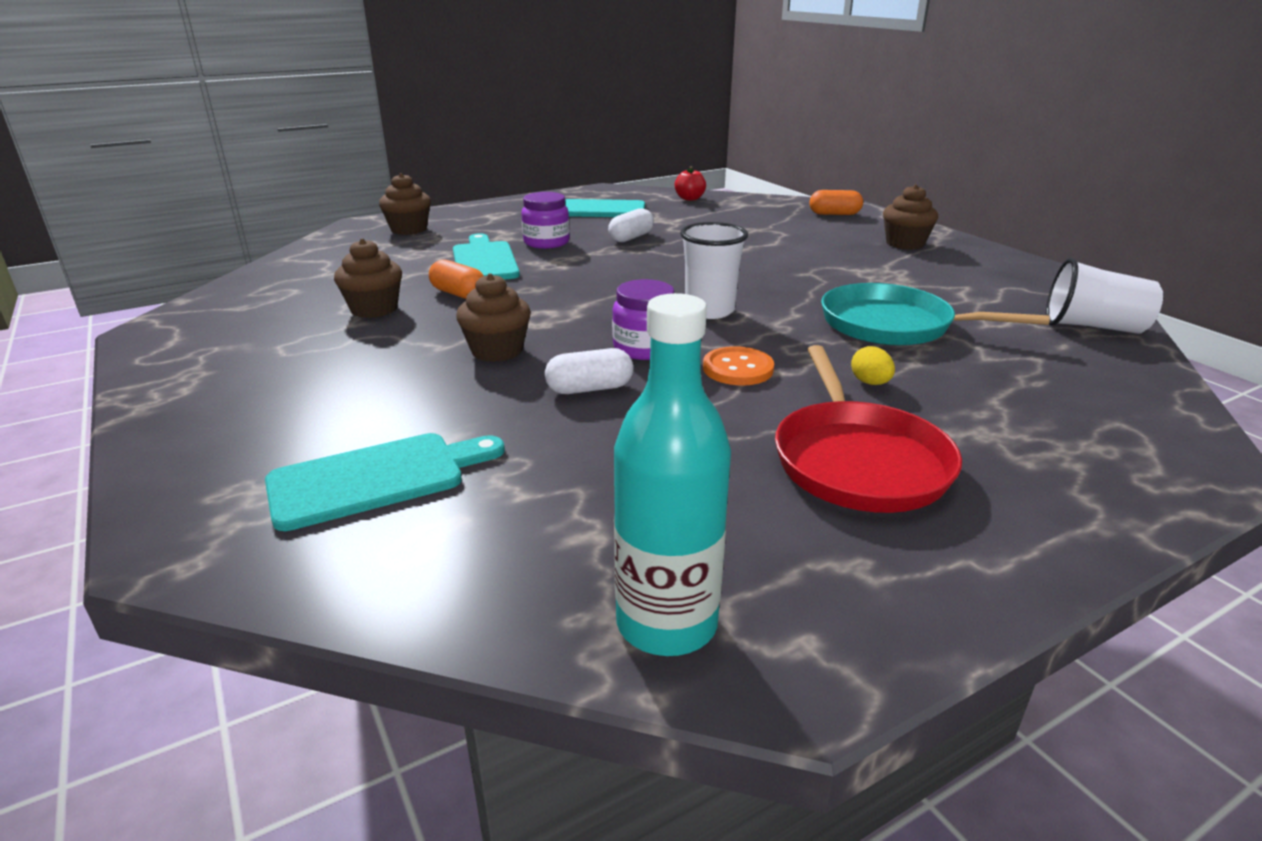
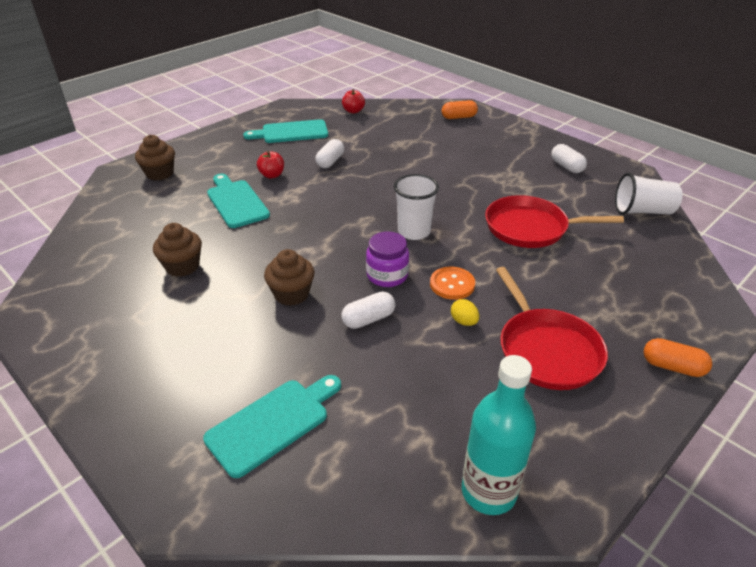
camera: 15 degrees left, 10 degrees up
orange capsule [429,259,484,299] -> orange capsule moved to [644,338,712,377]
purple jar [521,192,570,249] -> red apple [257,151,284,178]
turquoise pan [821,283,1050,346] -> red pan [485,195,624,248]
yellow egg [851,346,895,385] -> yellow egg moved to [451,299,479,326]
brown cupcake [883,184,938,250] -> none
none -> white capsule [551,144,587,173]

